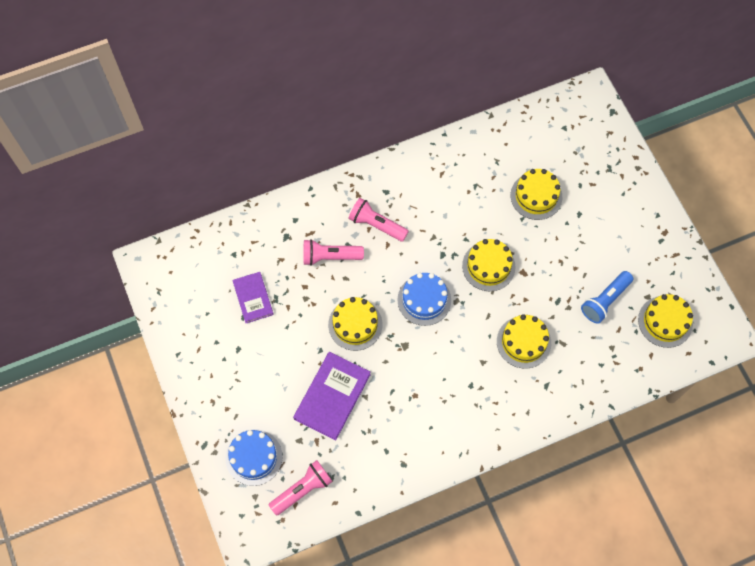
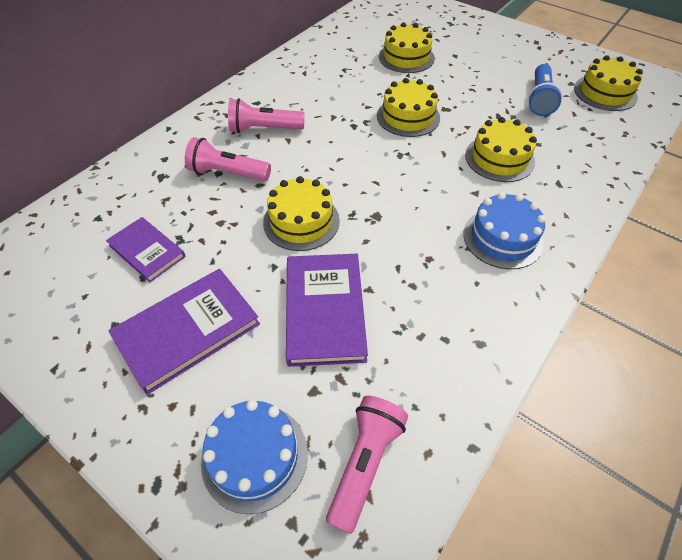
camera: 30 degrees left, 15 degrees down
pink flashlight [303,239,364,266] -> pink flashlight turned 45 degrees clockwise [185,137,271,181]
blue cake [397,273,451,326] -> blue cake moved to [463,192,546,269]
none -> purple book [108,269,260,395]

